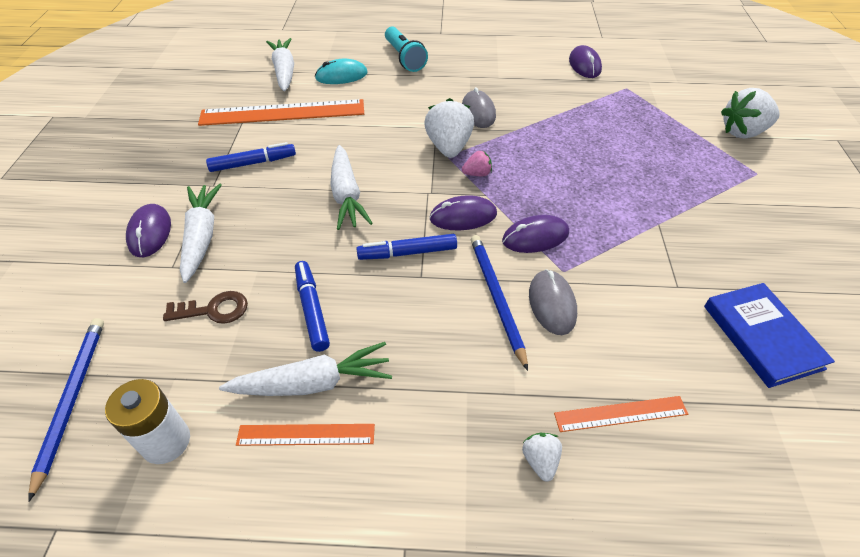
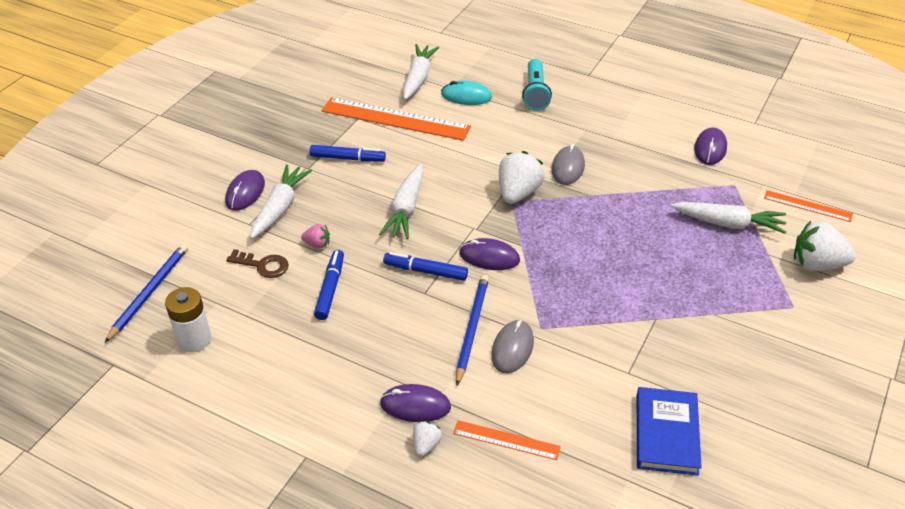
camera: 25 degrees right, 5 degrees down
white carrot [219,342,392,396] -> white carrot moved to [671,202,786,234]
orange ruler [236,424,375,446] -> orange ruler moved to [764,190,853,222]
pink strawberry [462,151,492,176] -> pink strawberry moved to [301,224,330,248]
purple mouse [502,215,569,253] -> purple mouse moved to [380,384,451,422]

